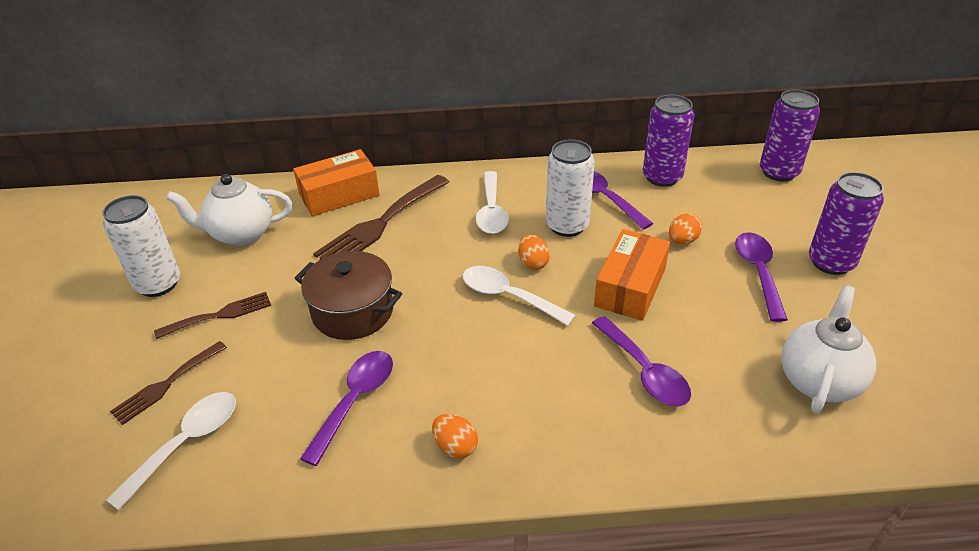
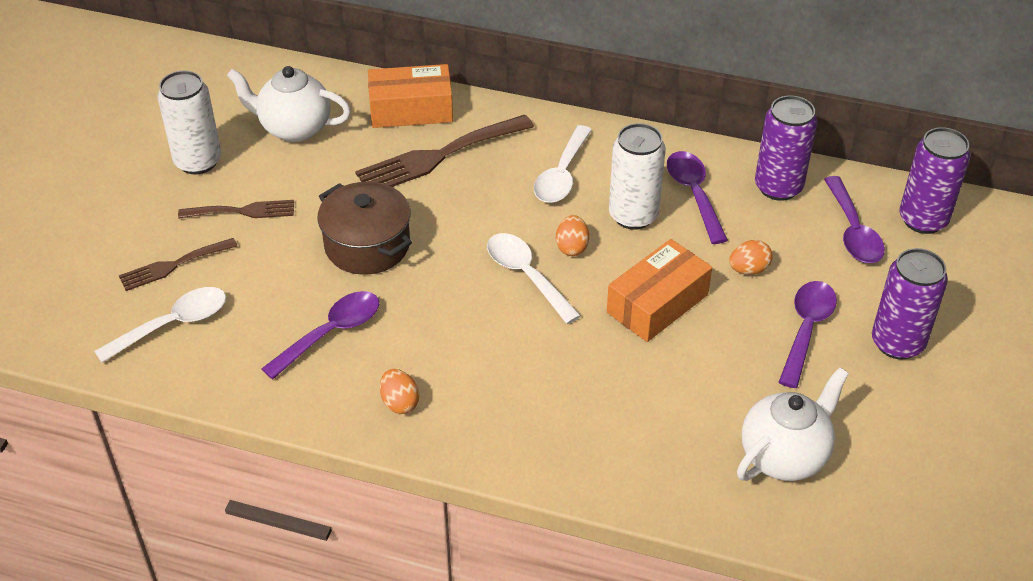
camera: 20 degrees right, 5 degrees up
purple spoon [592,316,691,406] -> purple spoon moved to [824,176,885,263]

